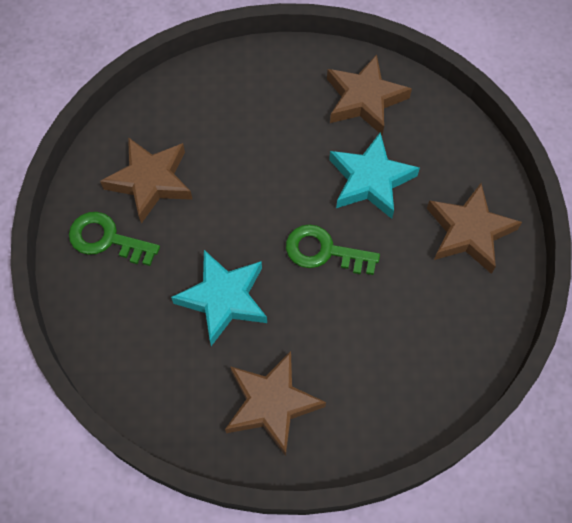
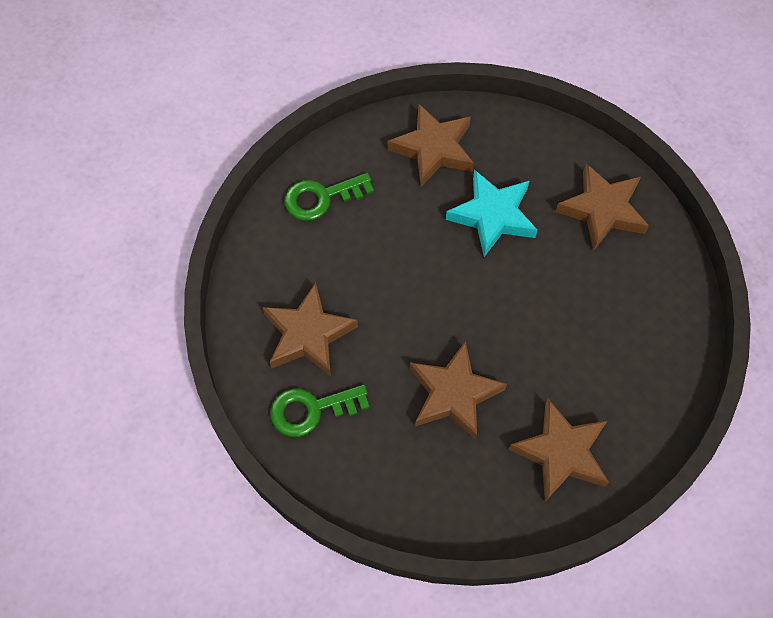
camera: 35 degrees left, 0 degrees up
turquoise star [171,250,267,346] -> brown star [410,341,507,440]
green key [286,224,380,275] -> green key moved to [284,173,374,221]

